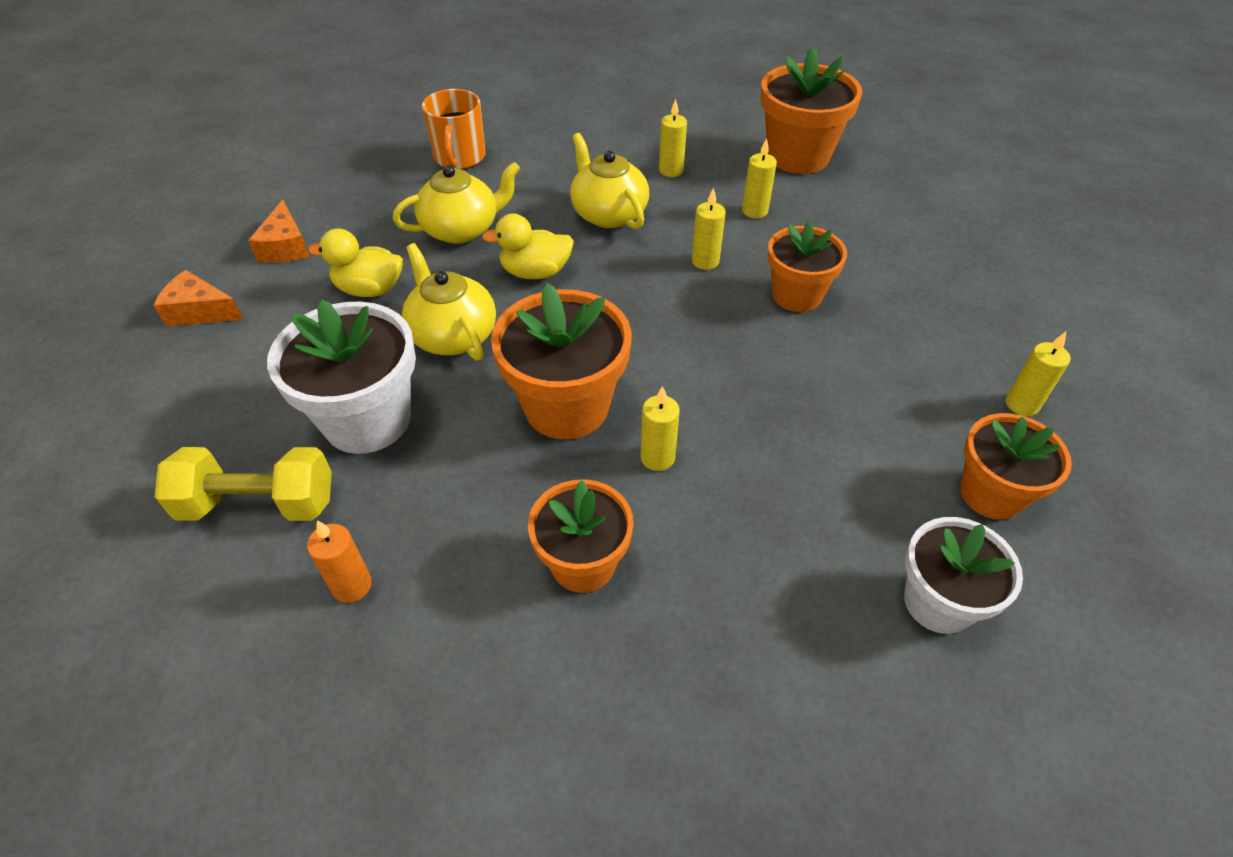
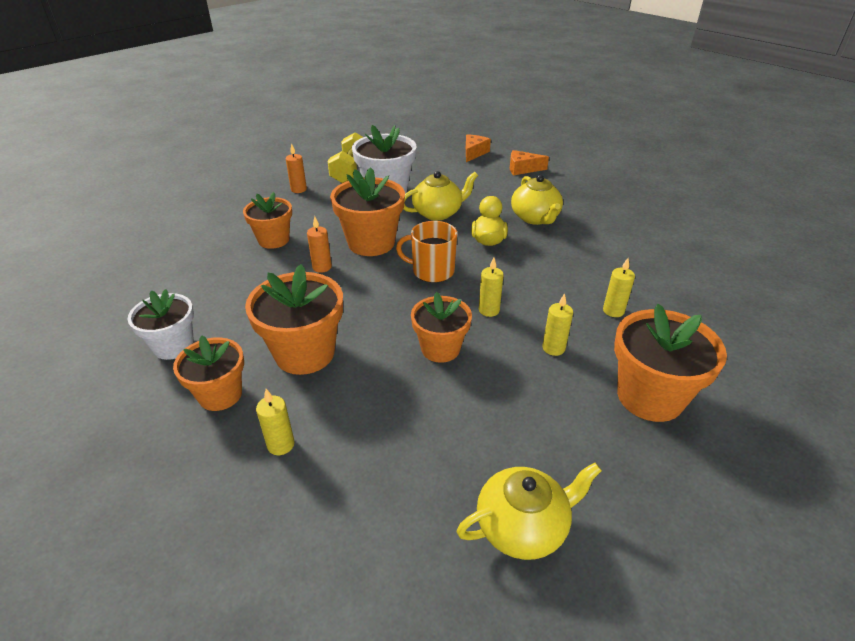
camera: 100 degrees right, 10 degrees down
yellow duck [308,228,403,297] -> none
orange mug [422,89,485,169] -> orange mug moved to [396,221,457,283]
yellow teapot [570,133,649,230] -> yellow teapot moved to [457,463,602,560]
yellow candle [640,386,680,471] -> orange candle [307,216,332,273]
none -> orange flower pot [245,264,343,375]

